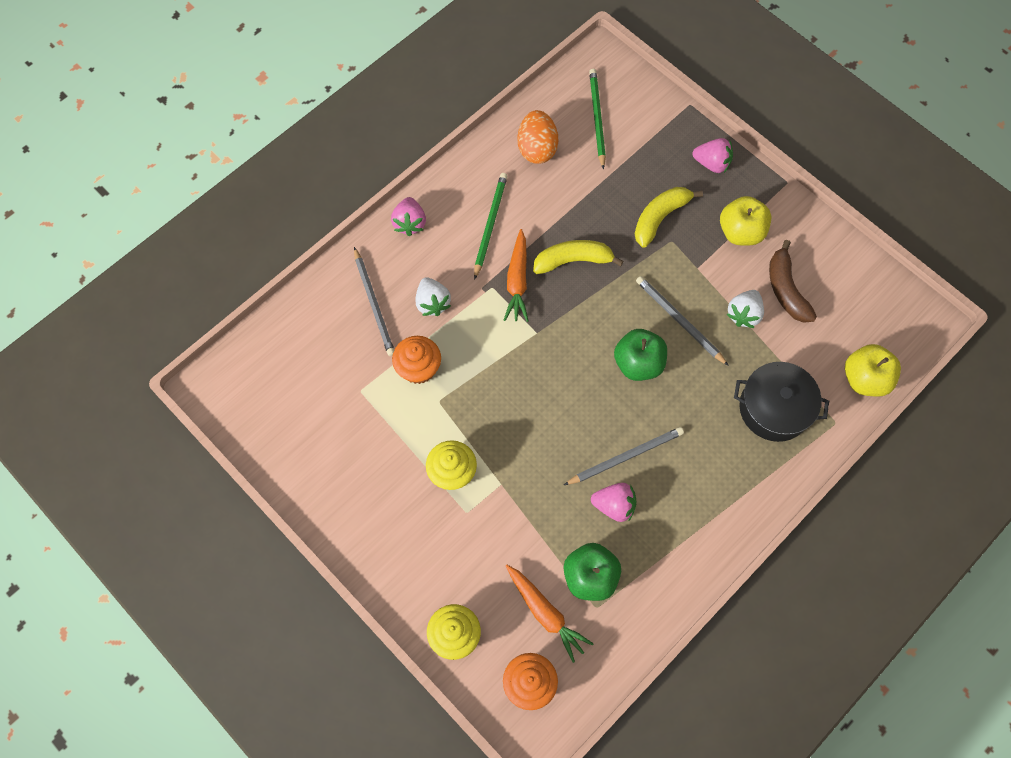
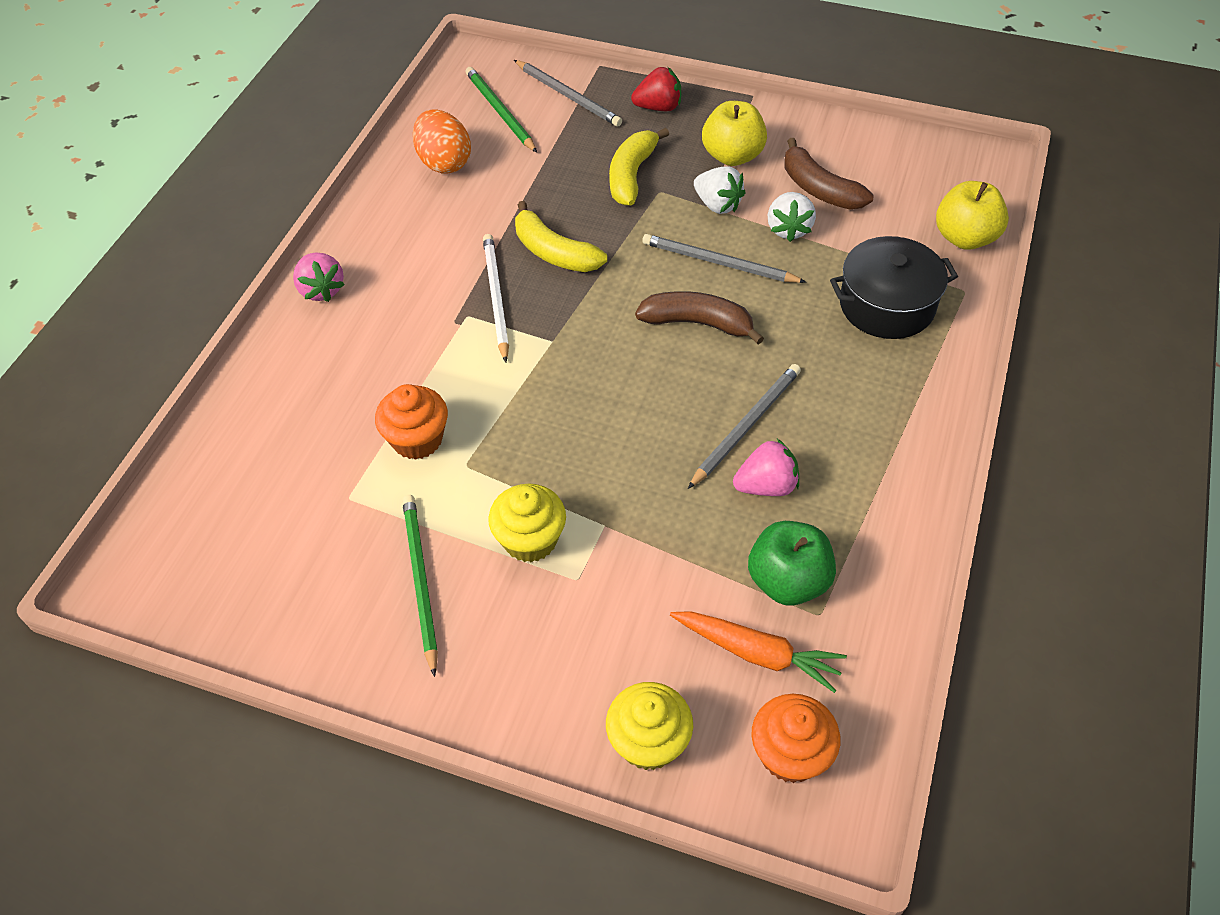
camera: 25 degrees left, 15 degrees down
grey pencil [354,247,394,356] -> grey pencil moved to [514,60,622,127]
white strawberry [416,277,451,316] -> white strawberry moved to [694,166,746,214]
green pencil [474,173,508,280] -> green pencil moved to [402,495,438,677]
orange carrot [504,229,529,322] -> white pencil [483,234,509,363]
yellow banana [533,240,624,274] -> yellow banana turned 105 degrees counterclockwise [515,201,607,272]
green apple [614,329,667,381] -> brown banana [635,291,764,344]
pink strawberry [693,138,733,173] -> red strawberry [631,67,681,111]

